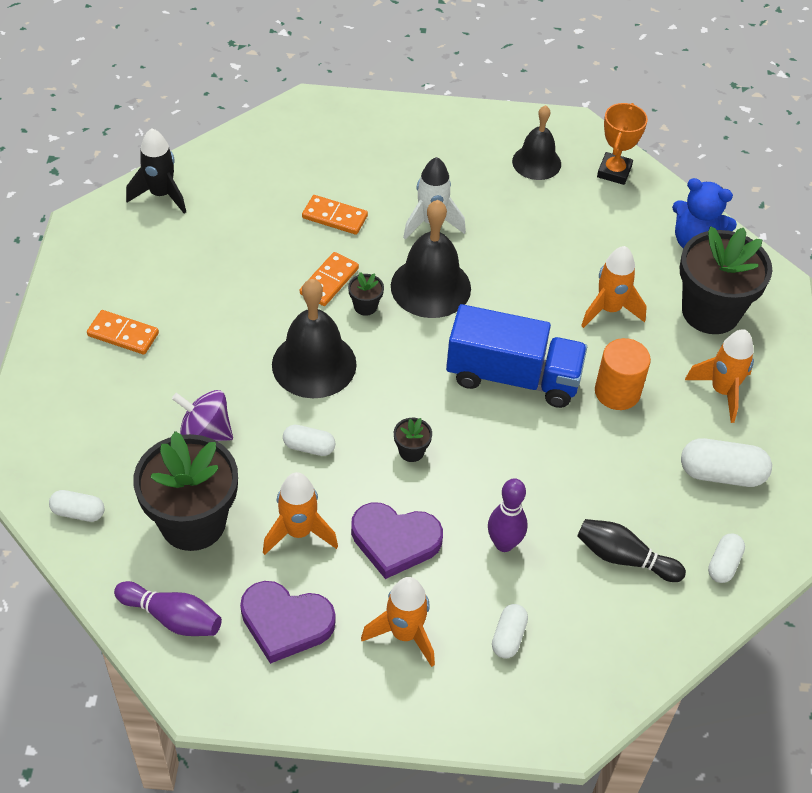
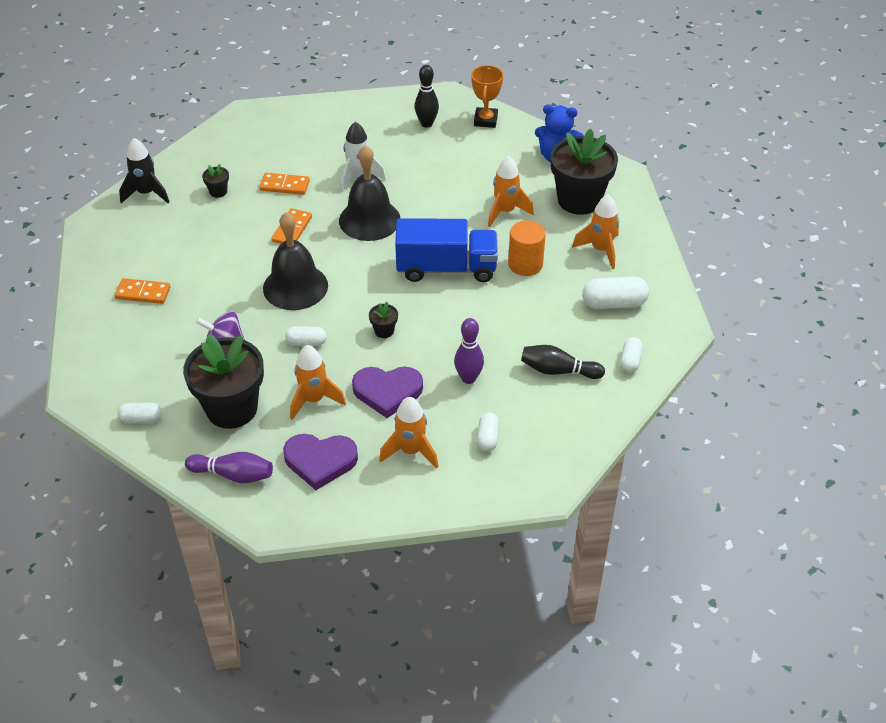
camera: 10 degrees left, 5 degrees down
black flower pot [348,272,384,316] -> black flower pot moved to [202,164,229,198]
black bell [512,105,561,180] -> black bowling pin [415,65,439,128]

